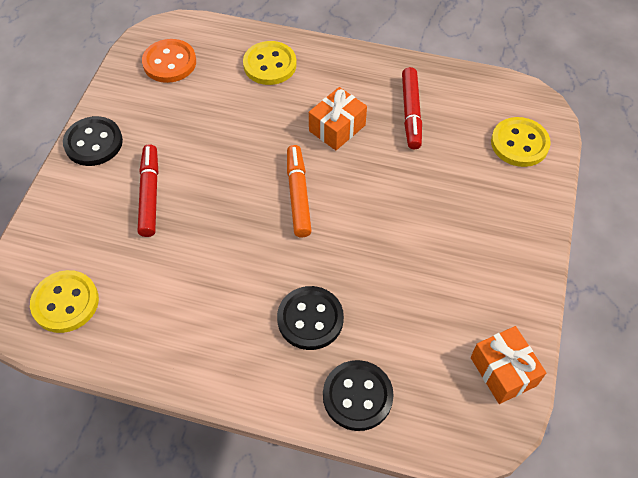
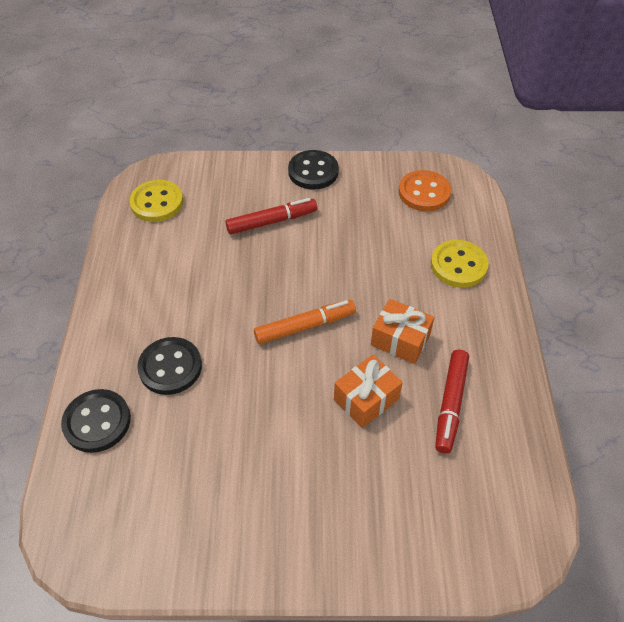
camera: 75 degrees right, 5 degrees down
red marker [402,67,422,149] -> red marker turned 60 degrees counterclockwise [435,350,469,454]
orange gift [471,326,546,404] -> orange gift moved to [334,355,403,428]
yellow button [491,117,551,167] -> none

